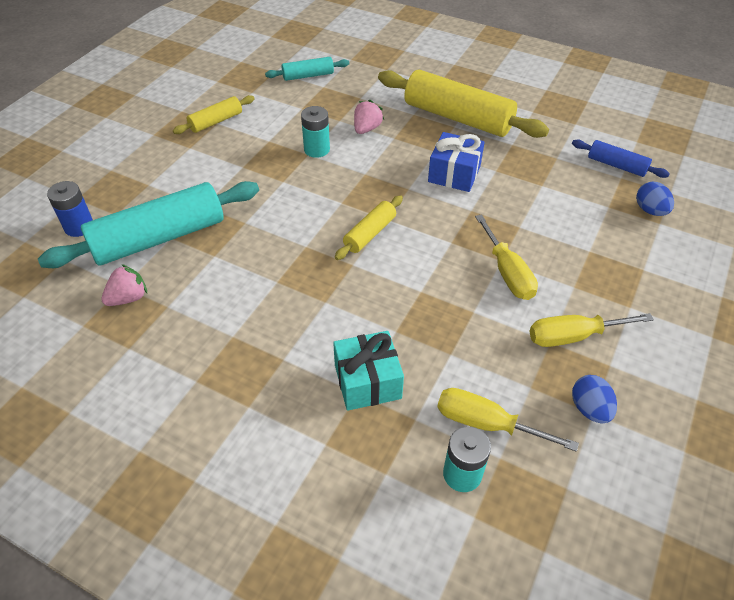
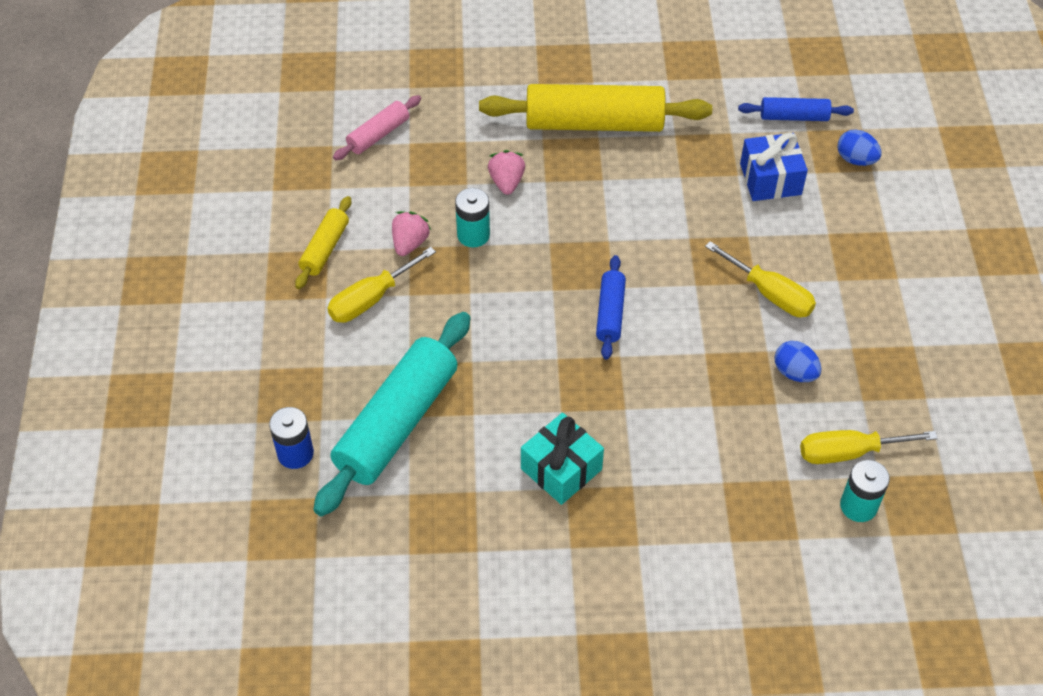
camera: 30 degrees left, 5 degrees up
pink strawberry [101,264,147,306] -> pink strawberry moved to [392,211,431,256]
turquoise rolling pin [265,57,350,81] -> pink rolling pin [333,95,421,160]
turquoise gift [333,331,404,411] -> turquoise gift moved to [521,413,604,505]
yellow rolling pin [335,195,403,260] -> blue rolling pin [596,255,626,360]
blue gift [428,132,485,192] -> blue gift moved to [740,133,808,201]
yellow screwdriver [529,313,654,347] -> yellow screwdriver moved to [327,247,436,323]
blue egg [572,375,617,423] -> blue egg moved to [775,341,822,382]

